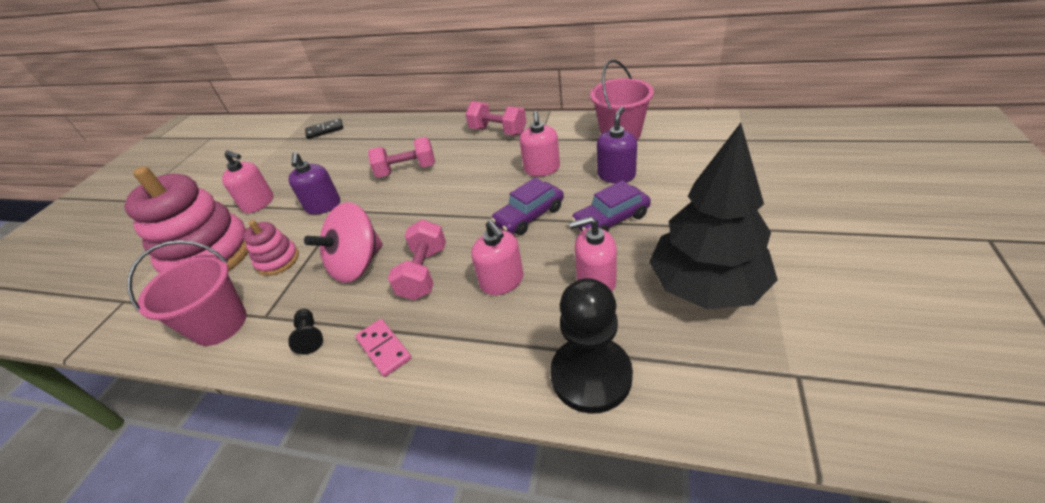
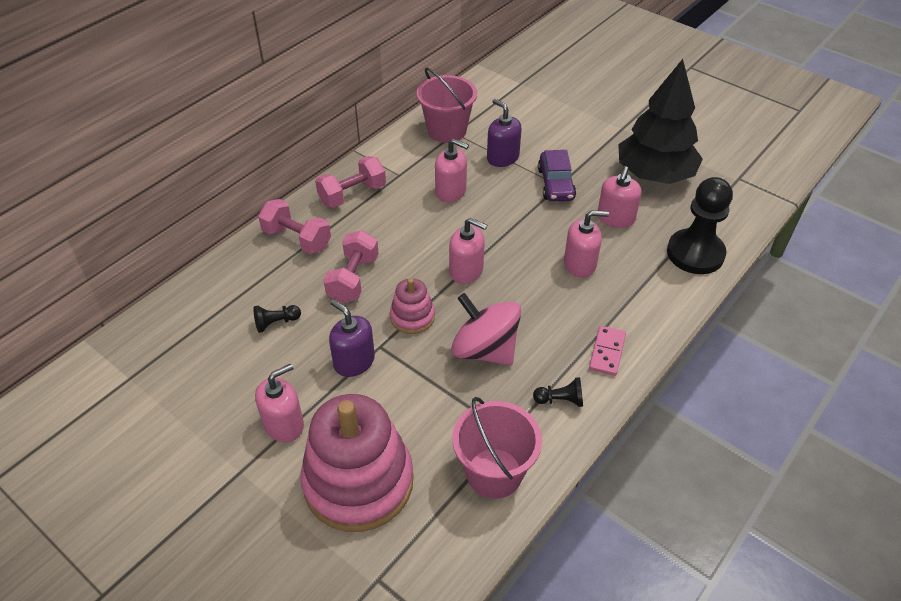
camera: 70 degrees left, 5 degrees up
pink stacking toy [243,220,299,276] -> pink stacking toy moved to [390,278,435,334]
purple soap dispenser [288,152,340,215] -> purple soap dispenser turned 150 degrees counterclockwise [329,299,375,377]
pink spinning top [304,202,383,283] -> pink spinning top turned 150 degrees clockwise [451,293,521,366]
black domino [305,118,343,139] -> none
pink domino [355,319,412,377] -> pink domino turned 60 degrees counterclockwise [589,326,626,376]
pink dumbbell [388,220,446,300] -> pink dumbbell moved to [258,199,331,254]
purple car [491,177,564,235] -> none
none -> black pawn [253,305,301,333]
none -> pink soap dispenser [449,218,487,284]

